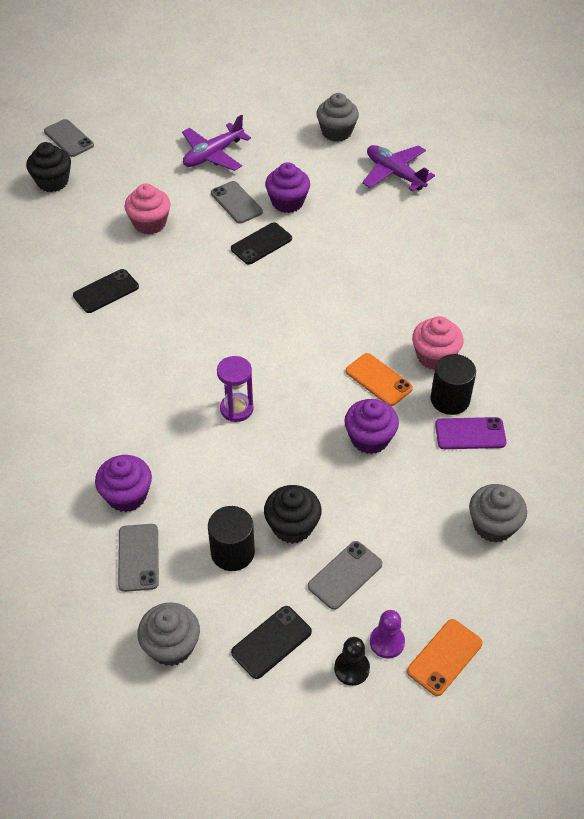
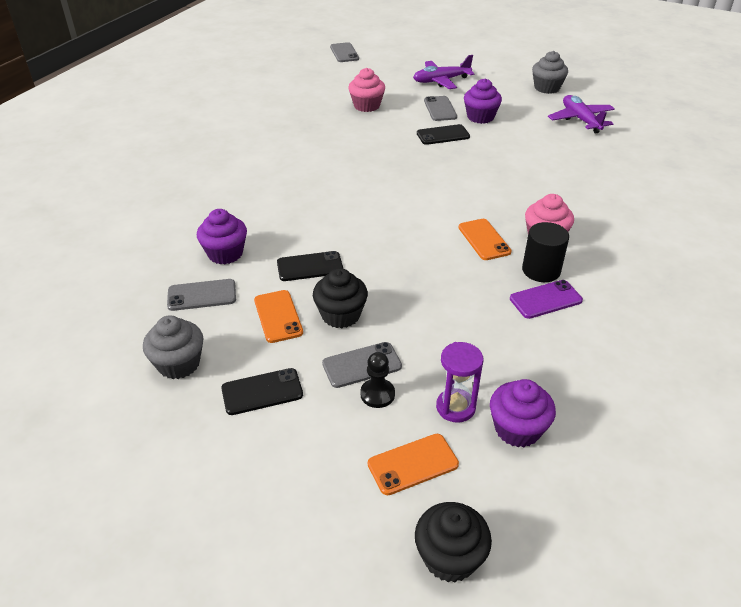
camera: 25 degrees right, 10 degrees down
black cupcake [26,142,71,192] -> black cupcake moved to [415,502,492,582]
black phone [73,269,139,313] -> black phone moved to [277,251,343,281]
grey phone [118,524,159,592] -> grey phone turned 60 degrees clockwise [167,279,236,311]
black cylinder [208,506,255,571] -> orange phone [254,290,303,343]
purple hourglass [217,356,253,422] -> purple hourglass moved to [436,342,483,423]
black pawn [334,637,370,686] -> black pawn moved to [360,352,395,408]
purple cupcake [344,399,399,454] -> purple cupcake moved to [490,379,556,447]
purple pawn [370,610,405,659] -> none
purple phone [435,417,506,449] -> purple phone turned 45 degrees counterclockwise [510,280,583,319]
grey cupcake [469,484,527,543] -> none

